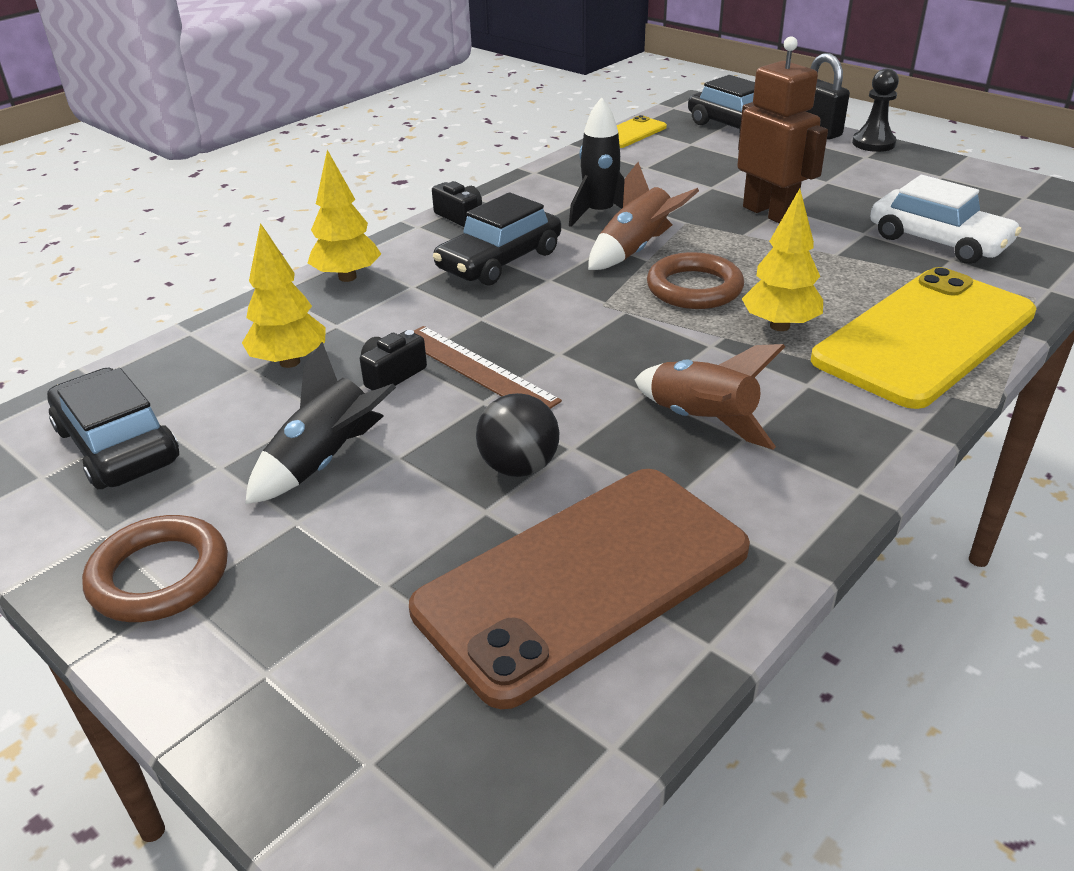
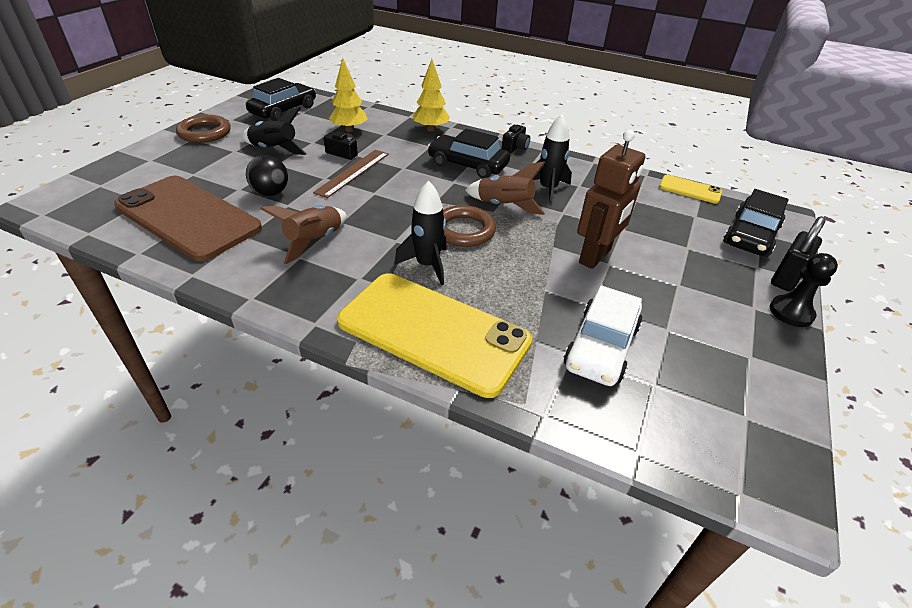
camera: 70 degrees right, 5 degrees up
yellow tree [742,189,823,331] -> black rocket [394,180,447,286]

